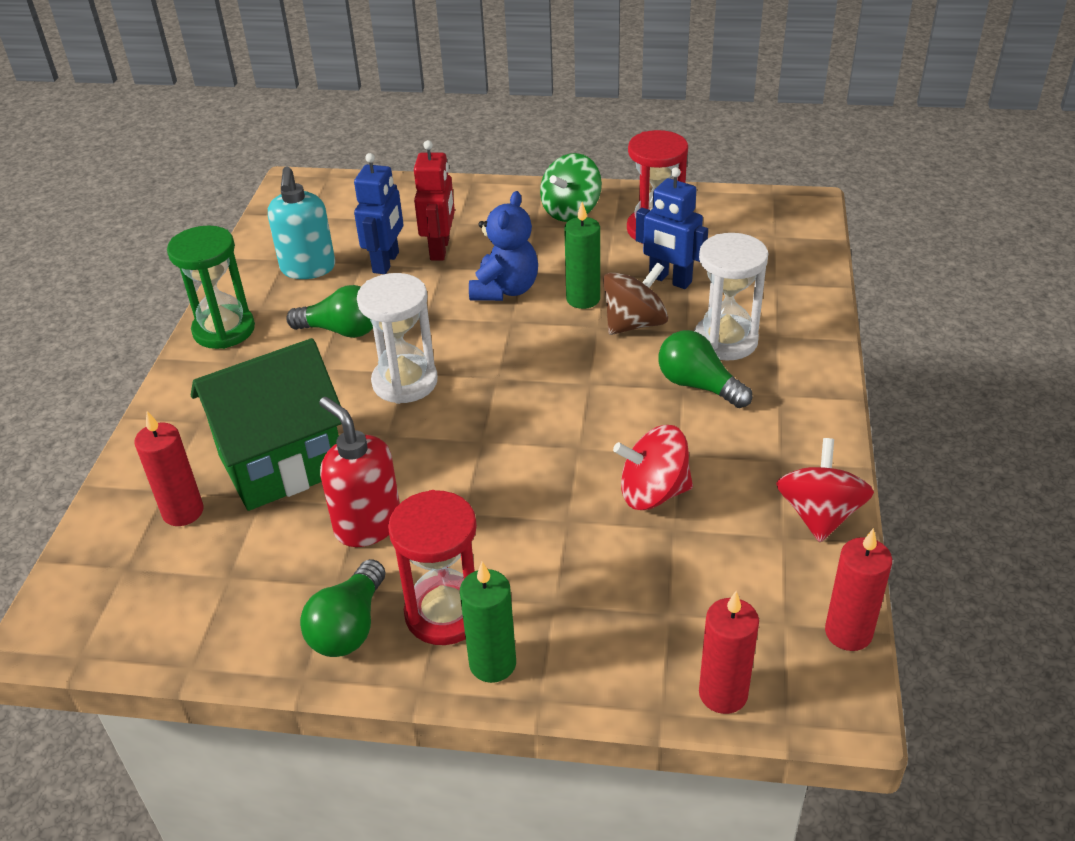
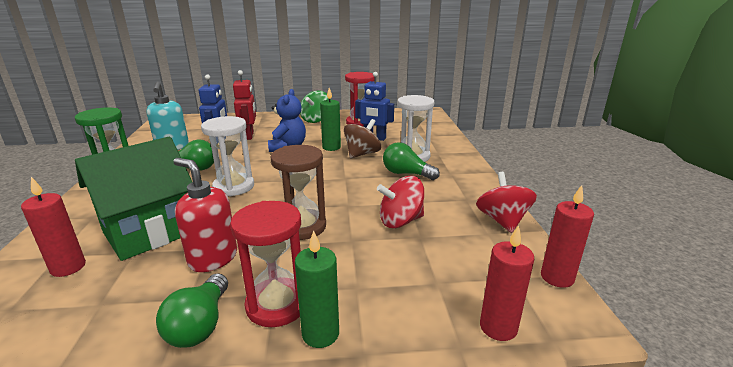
camera: 15 degrees left, 15 degrees down
none -> brown hourglass [271,145,326,240]

